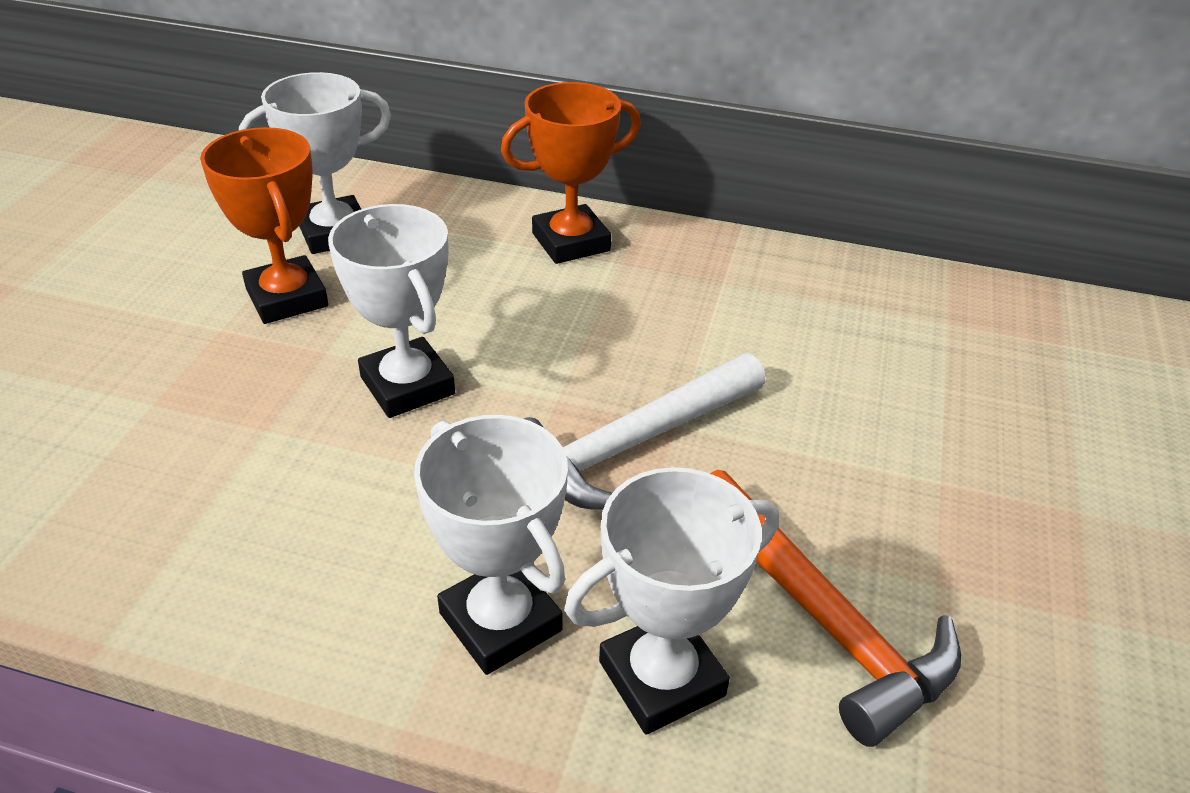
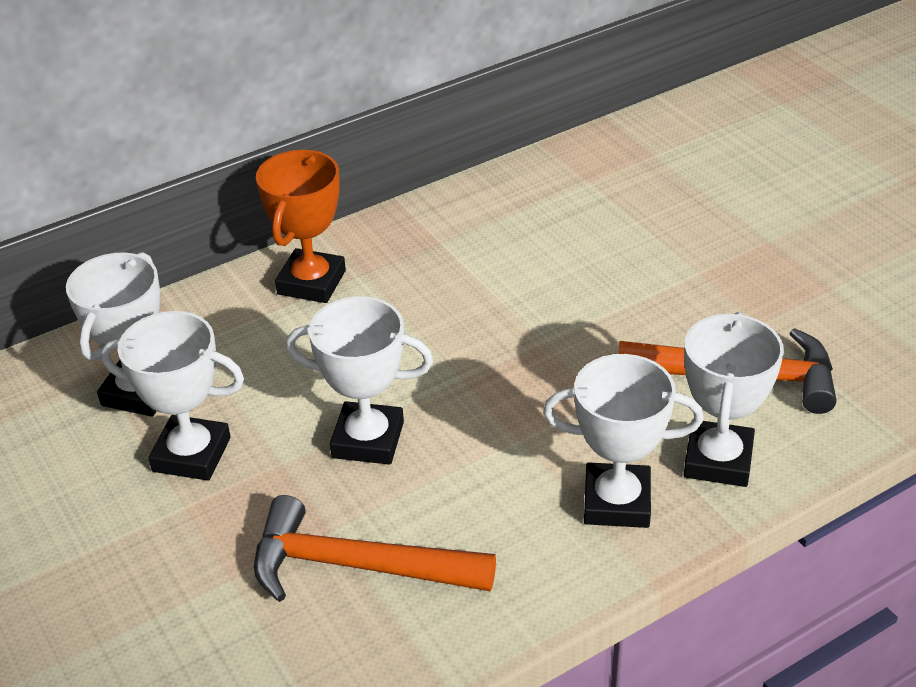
camera: 45 degrees left, 0 degrees up
orange trophy [200,127,329,324] -> white trophy [101,311,244,481]
white hammer [524,353,765,510] -> none
none -> orange hammer [254,495,496,602]

